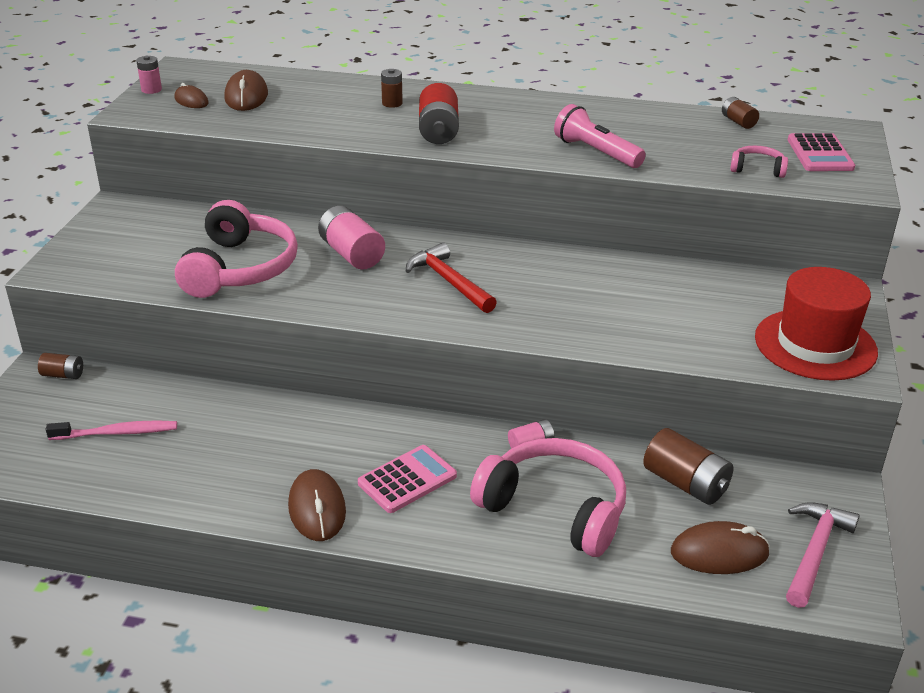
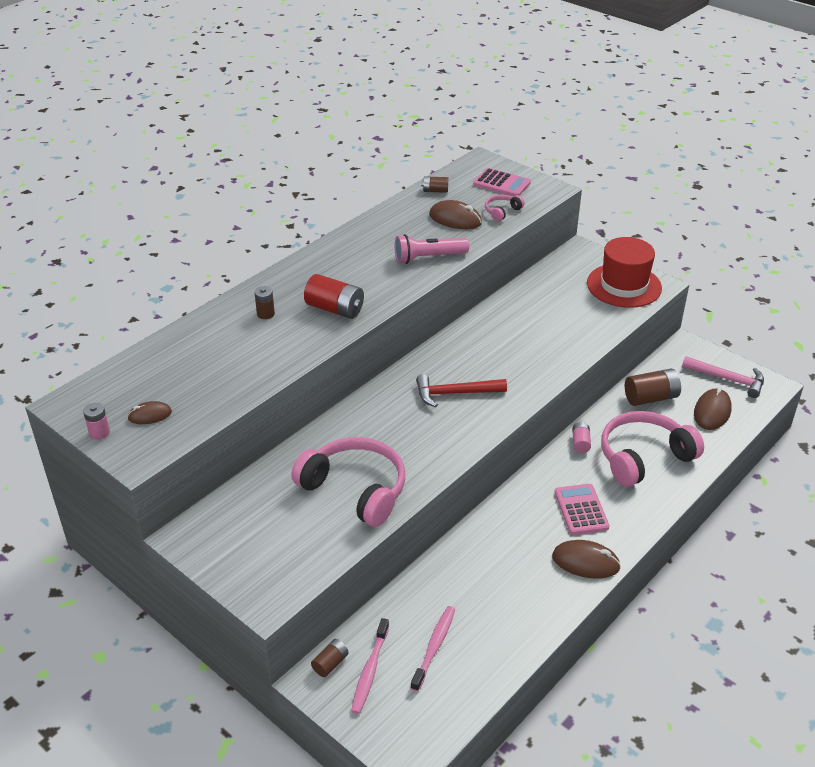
camera: 60 degrees left, 5 degrees up
brown mouse [224,70,268,111] -> brown mouse moved to [429,200,482,229]
pink battery [318,206,385,270] -> none
pink hammer [786,502,860,608] -> pink hammer turned 150 degrees clockwise [682,356,764,398]
none -> pink toothbrush [351,618,389,714]

